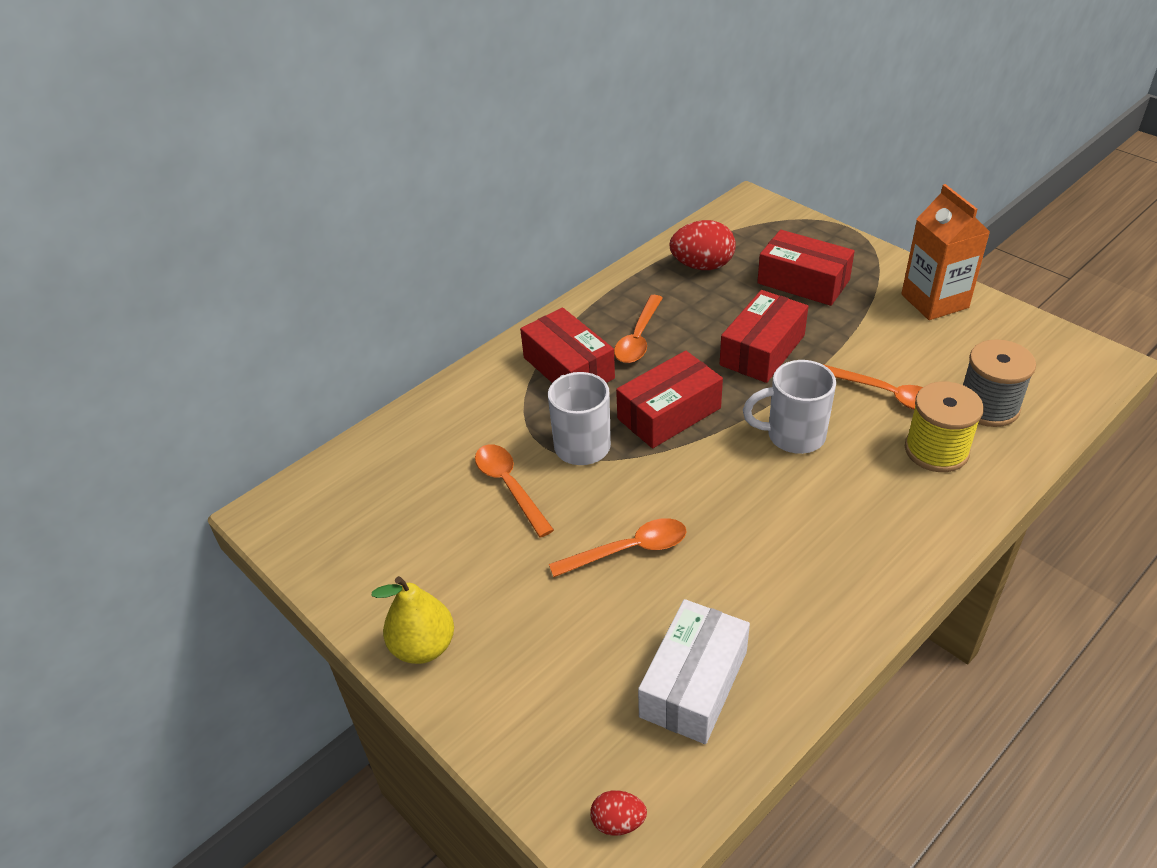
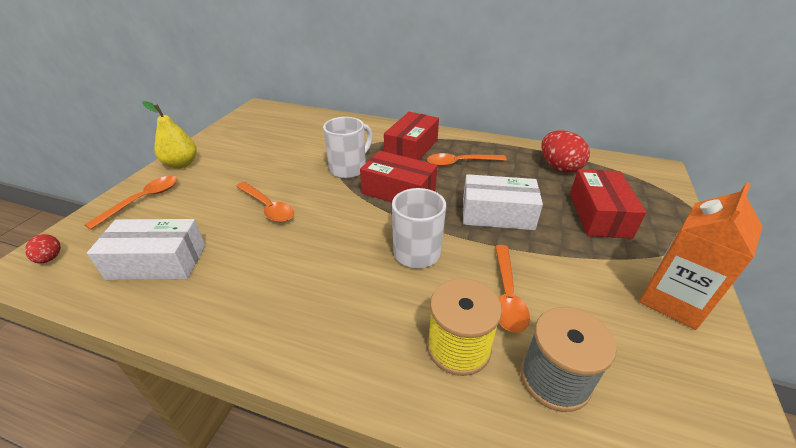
camera: 60 degrees right, 5 degrees down
orange spoon [475,444,554,538] -> orange spoon moved to [84,176,177,230]
red box [720,290,809,383] -> white box [463,174,543,230]

